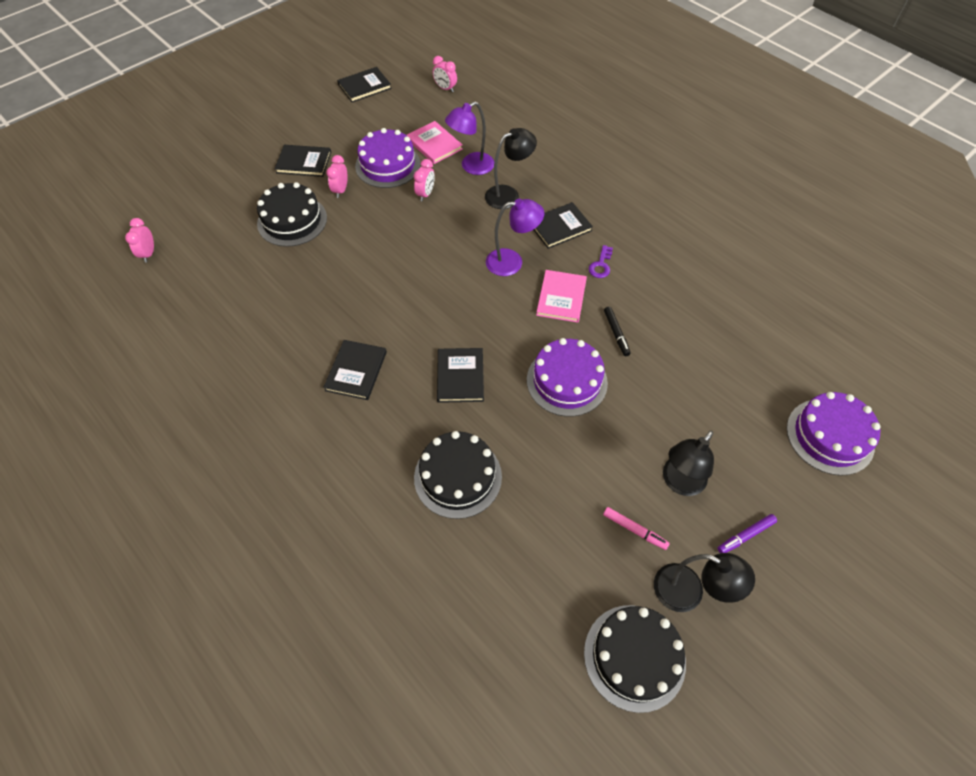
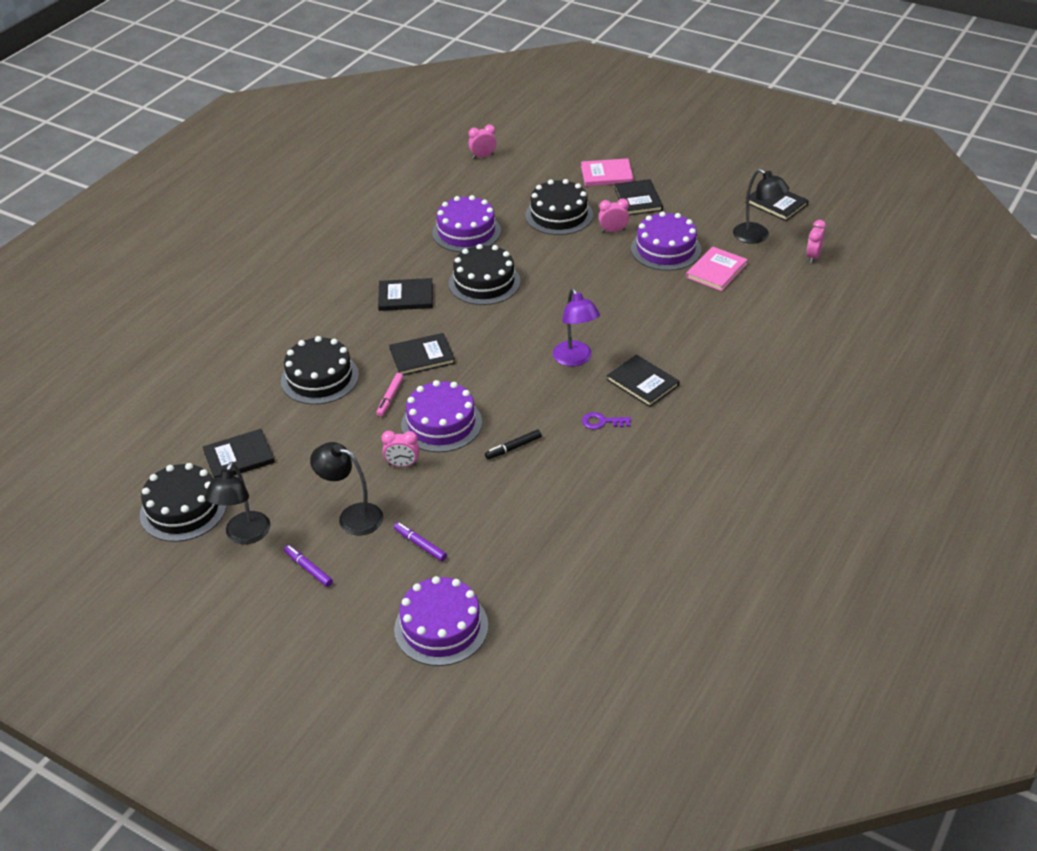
camera: 75 degrees right, 15 degrees down
pink clock [414,159,435,202] -> pink clock moved to [381,431,419,467]
purple lamp [445,102,494,175] -> none
black lamp [485,128,537,209] -> black lamp moved to [733,169,789,244]
pink book [536,270,587,323] -> pink book moved to [581,158,634,186]
pink marker [603,507,670,550] -> pink marker moved to [376,373,404,417]
none -> black book [203,429,275,479]
none -> purple marker [394,522,447,561]
none -> purple cake [432,195,501,252]
none -> black cake [449,244,520,305]

